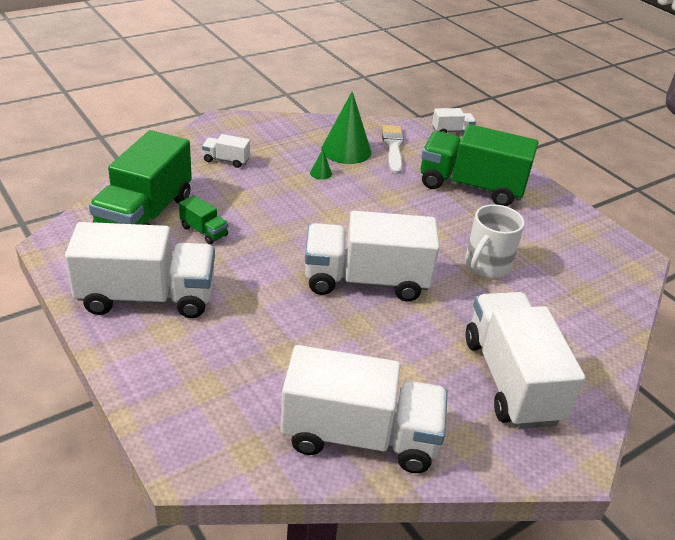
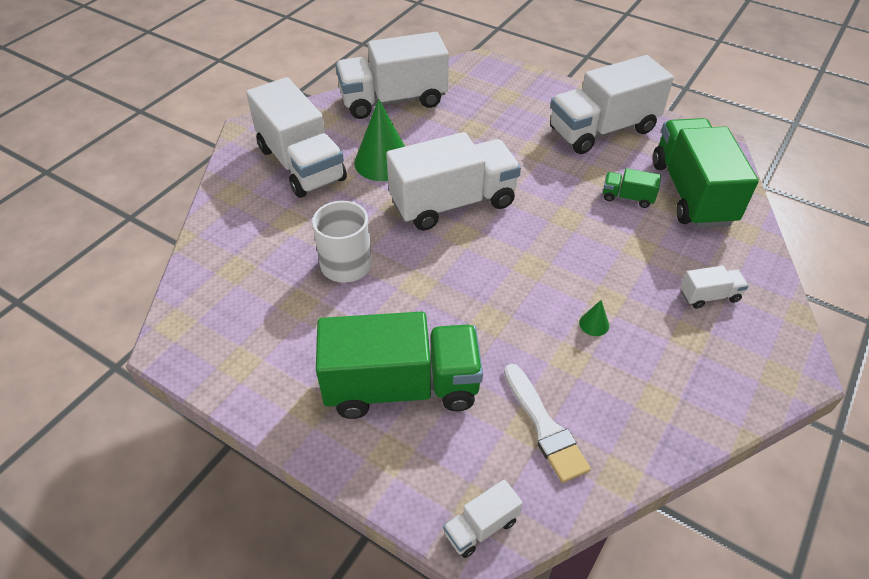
camera: 160 degrees right, 10 degrees up
green cone [321,91,371,164] -> green cone moved to [354,99,405,181]

